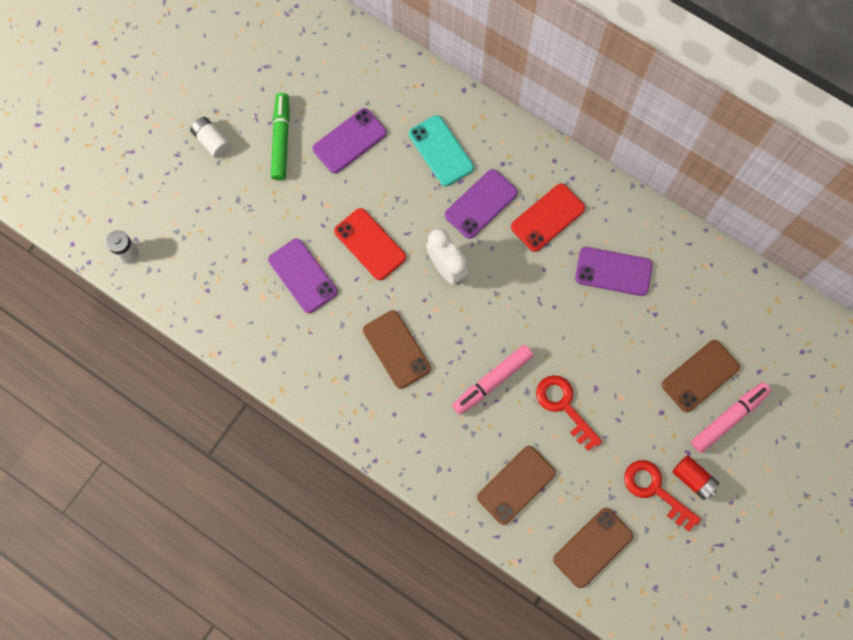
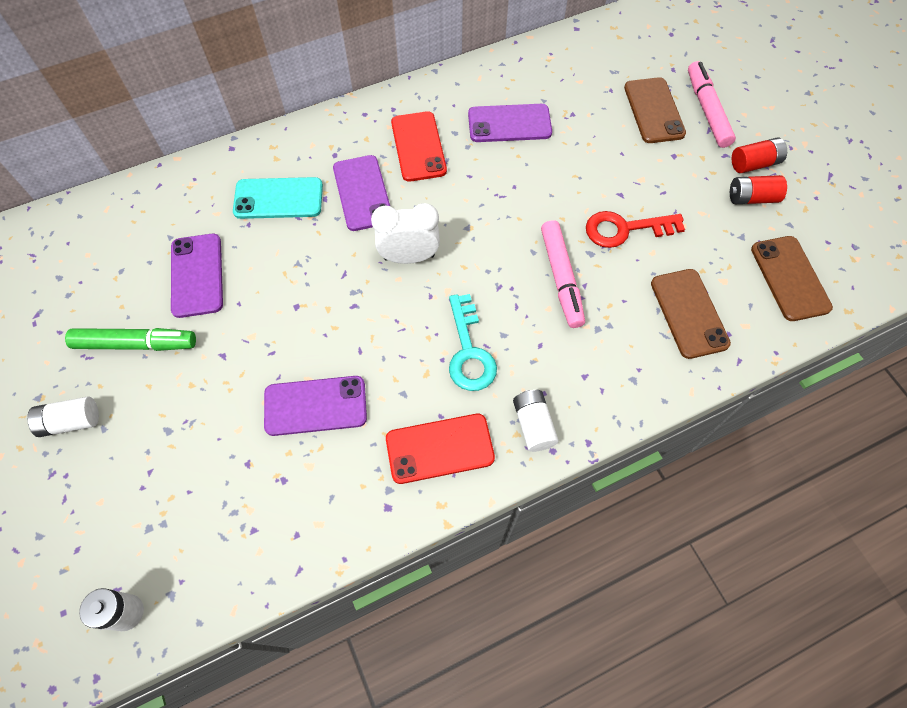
camera: 60 degrees left, 10 degrees down
green marker [271,93,289,180] -> green marker turned 150 degrees clockwise [65,328,196,351]
red phone [334,208,406,280] -> red phone moved to [386,414,495,484]
brown phone [363,310,431,389] -> turquoise key [449,294,497,391]
purple phone [575,247,652,296] -> purple phone turned 45 degrees clockwise [468,104,552,142]
red key [624,460,701,531] -> red battery [730,175,787,204]
none -> white battery [513,390,559,452]

